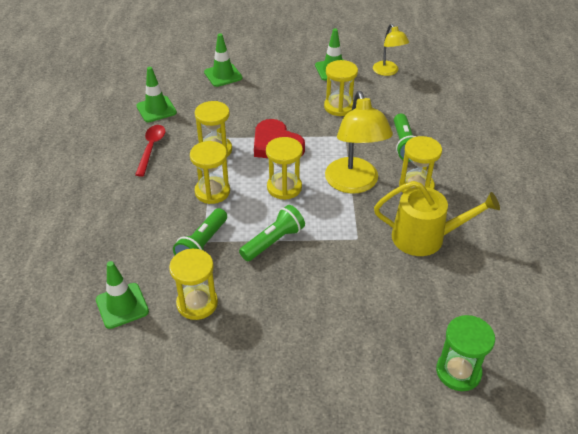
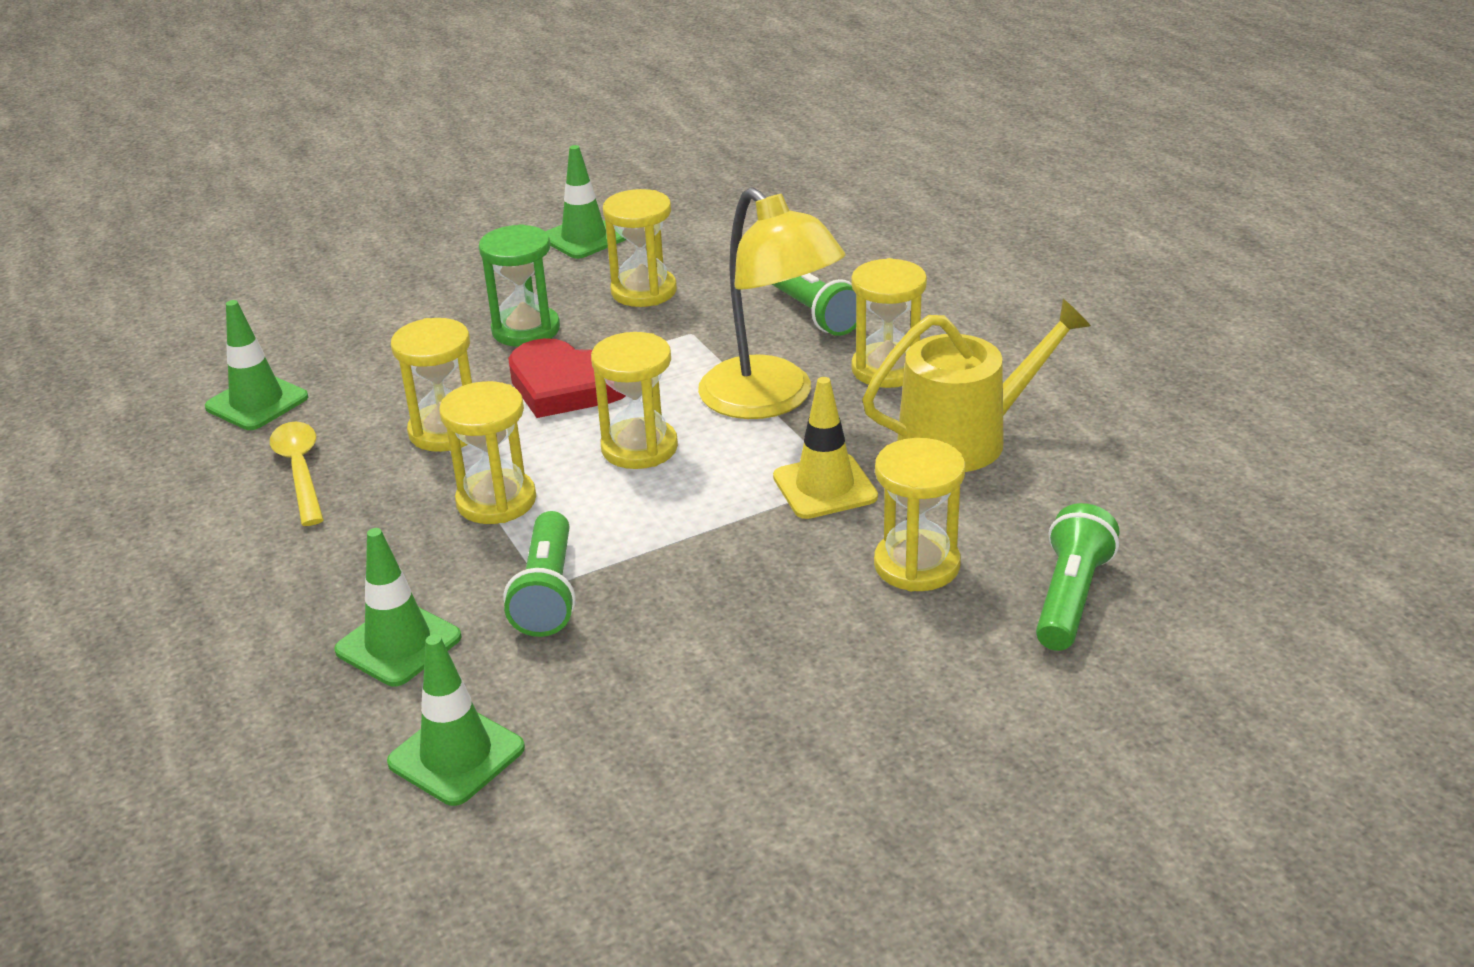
camera: 25 degrees left, 10 degrees down
red spoon [135,125,166,177] -> yellow spoon [270,422,324,526]
yellow hourglass [169,249,218,320] -> yellow hourglass moved to [874,438,965,591]
green traffic cone [204,33,243,87] -> green traffic cone moved to [334,528,462,686]
green flashlight [239,205,305,262] -> green flashlight moved to [1036,503,1119,651]
yellow lamp [373,24,409,76] -> none
green hourglass [436,315,495,391] -> green hourglass moved to [479,224,560,347]
none -> yellow traffic cone [773,377,878,519]

